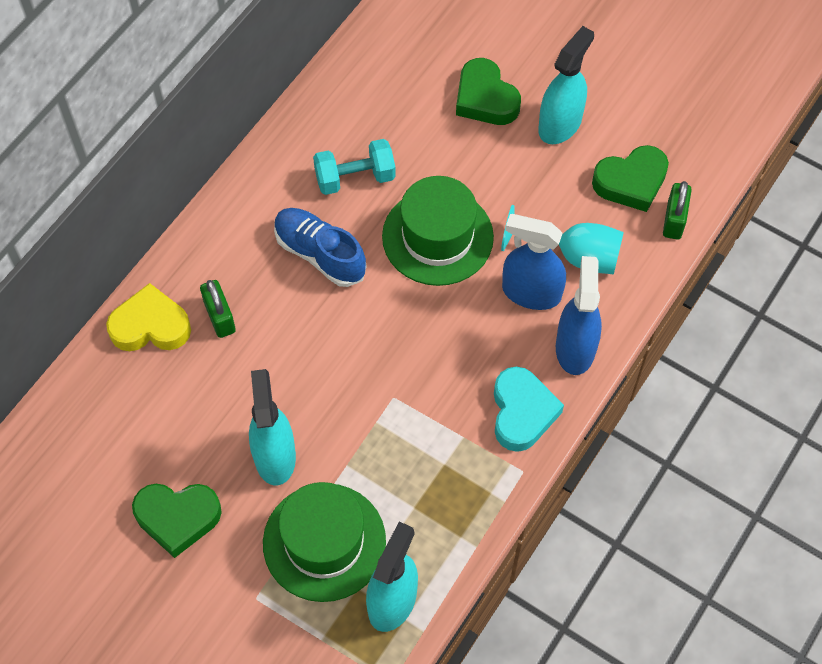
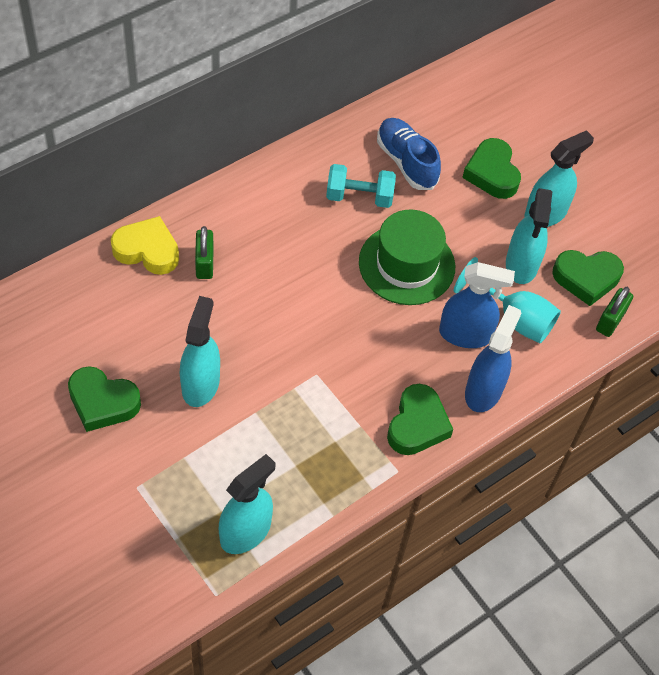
camera: 15 degrees right, 5 degrees down
green hat [263,482,386,602] -> none
blue shoe [274,208,366,287] -> blue shoe moved to [377,118,441,190]
turquoise heart [494,367,564,452] -> green heart [387,384,453,455]
blue spray bottle [502,214,566,310] -> blue spray bottle turned 150 degrees clockwise [439,262,515,348]
none -> turquoise spray bottle [506,188,552,284]

